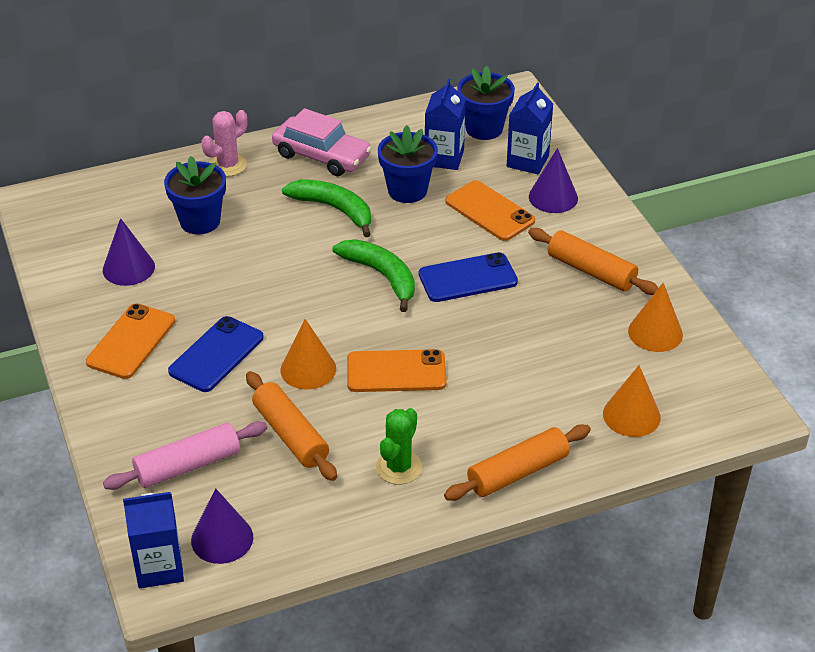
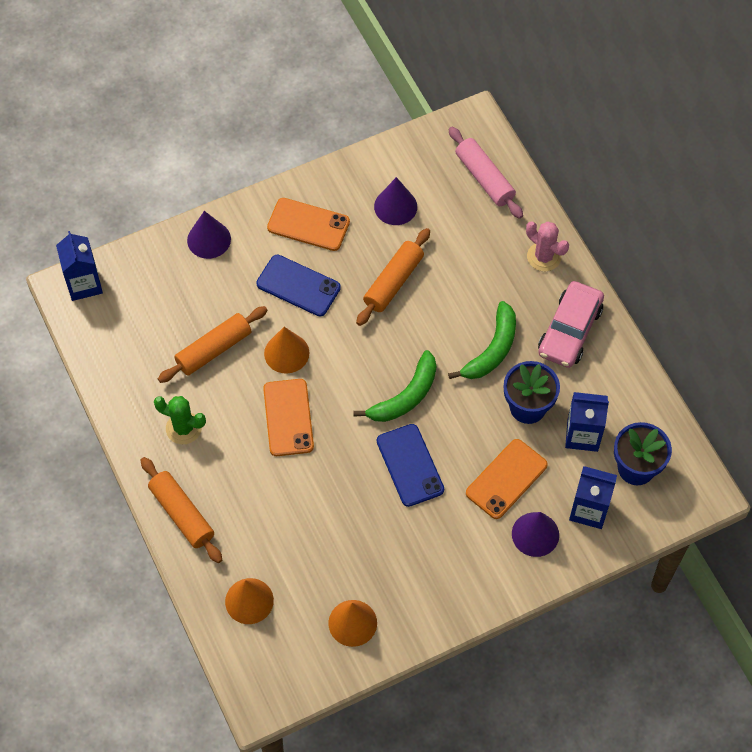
camera: 85 degrees right, 20 degrees up
pink rolling pin [103,421,267,490] -> pink rolling pin moved to [448,127,523,219]
blue flower pot [164,156,226,235] -> none
purple cone [191,488,253,564] -> purple cone moved to [187,211,231,259]
orange rolling pin [528,228,658,295] -> orange rolling pin moved to [356,228,430,326]

